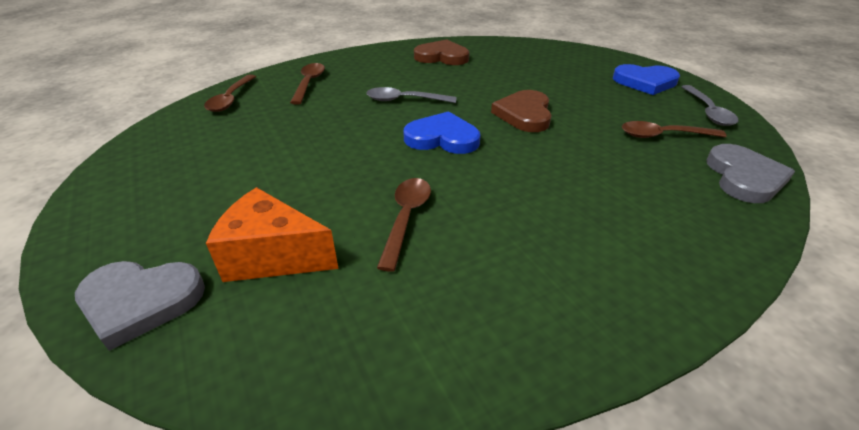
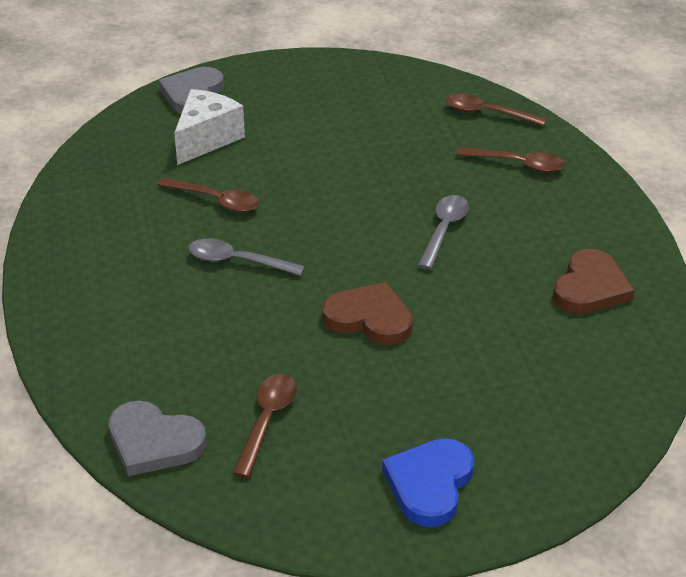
camera: 105 degrees right, 0 degrees up
orange cheese [206,187,339,282] -> white cheese [174,89,245,165]
blue heart [403,111,481,154] -> none
grey spoon [682,85,739,126] -> grey spoon moved to [188,238,305,276]

